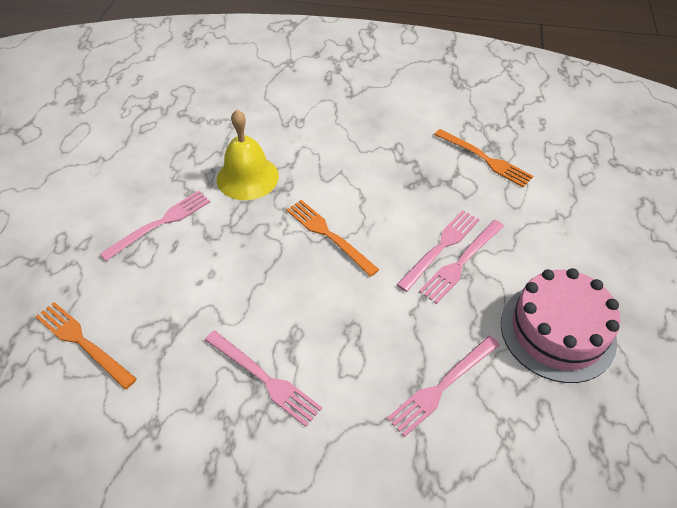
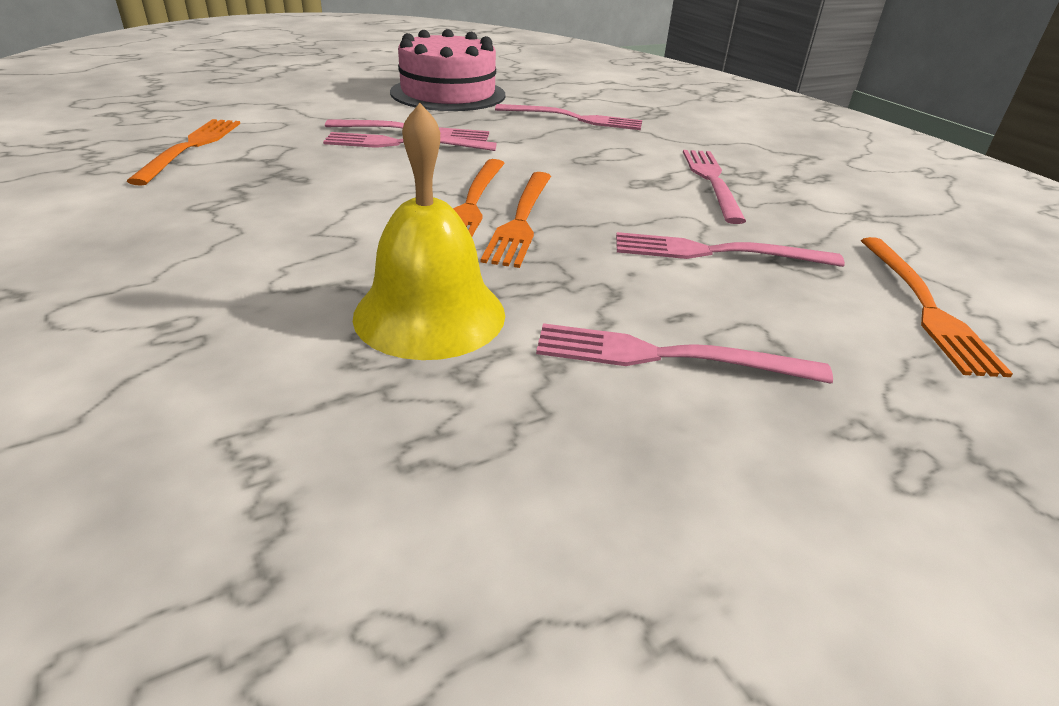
camera: 130 degrees left, 15 degrees down
none -> orange fork [481,172,551,268]
none -> pink fork [616,232,845,267]

